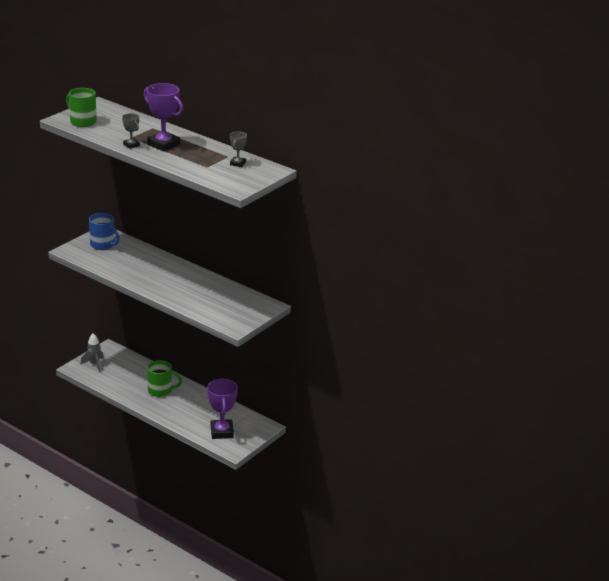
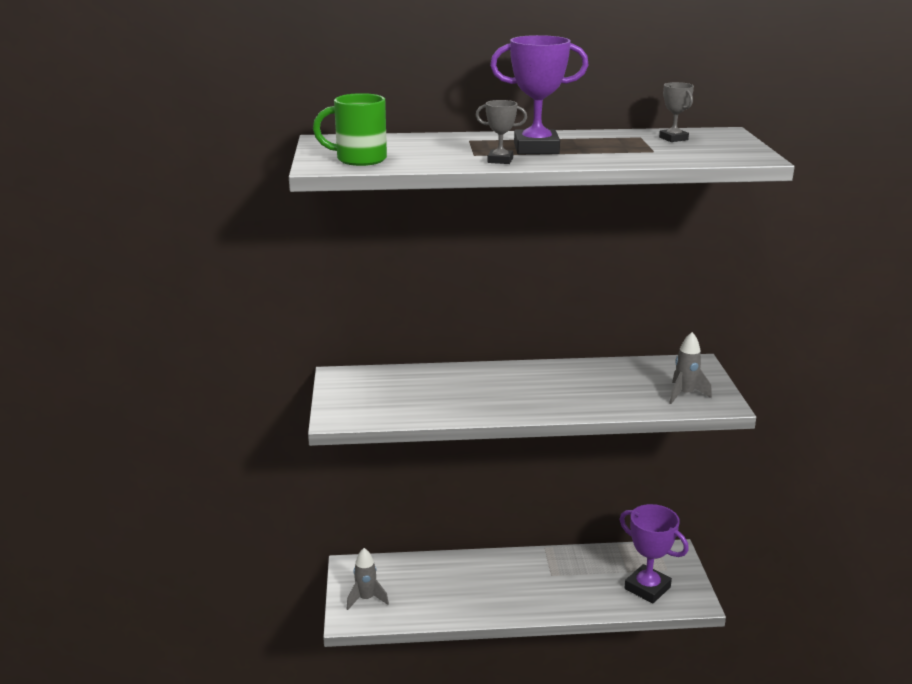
camera: 40 degrees left, 5 degrees down
blue mug [89,213,120,250] -> none
green mug [147,360,182,397] -> none
none -> grey rocket [669,332,712,404]

